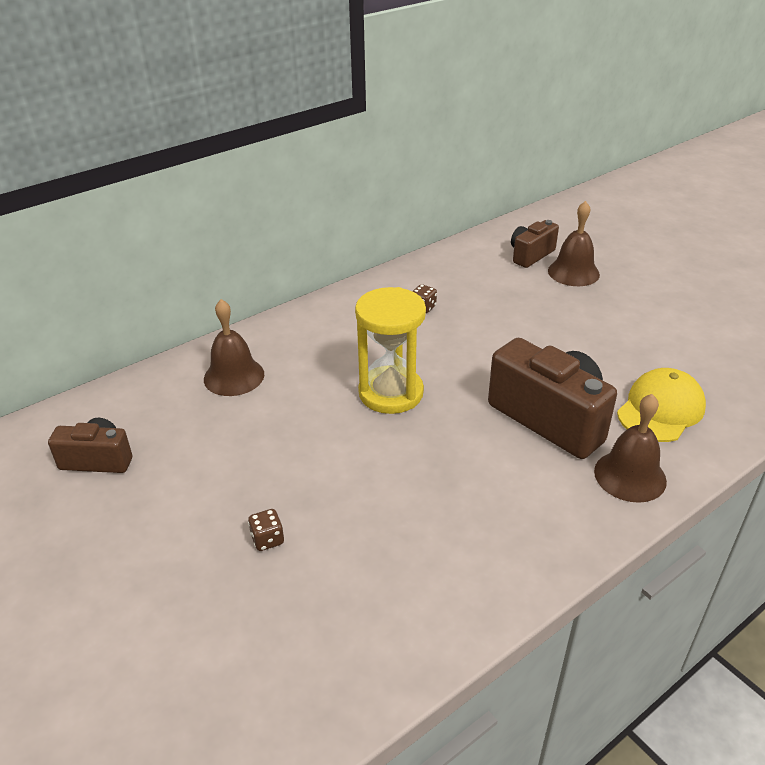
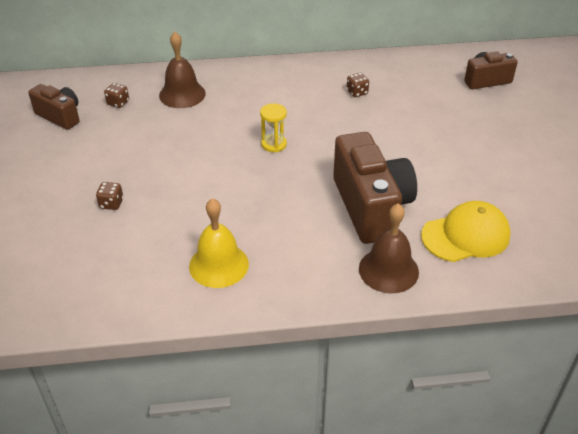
camera: 30 degrees right, 5 degrees up
yellow hourglass [355,287,426,414] -> yellow hourglass [260,103,287,152], size x0.49
brown bell [548,201,600,286] -> none
none -> brown dice [104,83,129,108]
none -> yellow bell [189,198,249,288]

